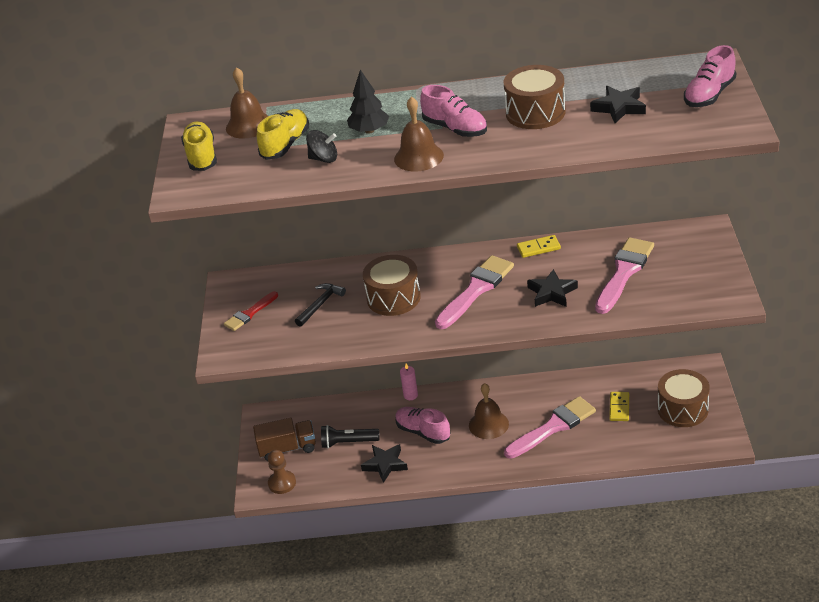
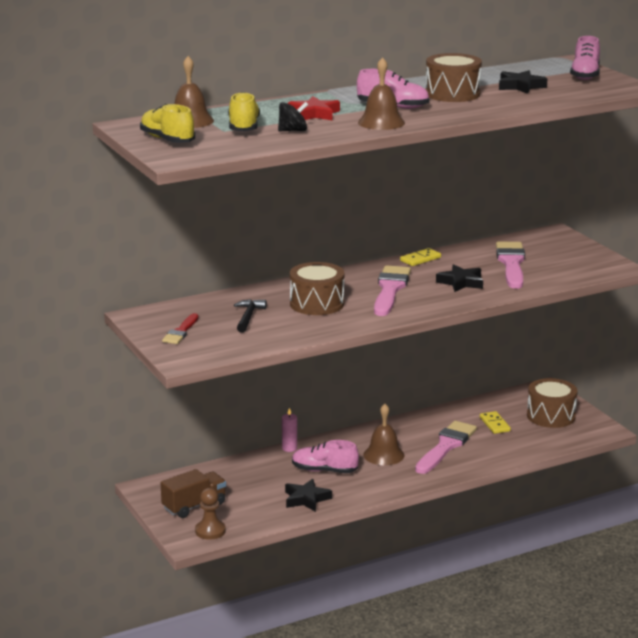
camera: 30 degrees left, 15 degrees down
black flashlight [321,425,379,449] -> none
black tree [347,70,389,134] -> red star [288,96,340,121]

